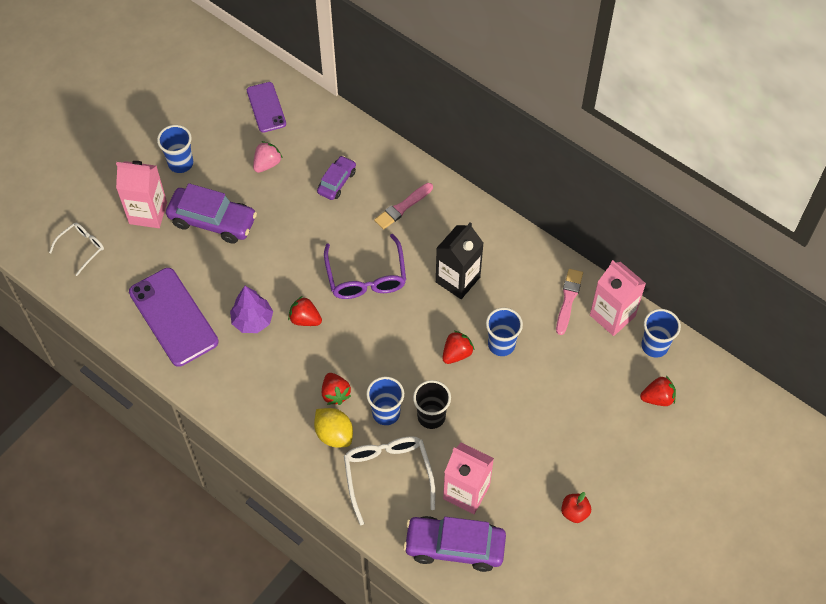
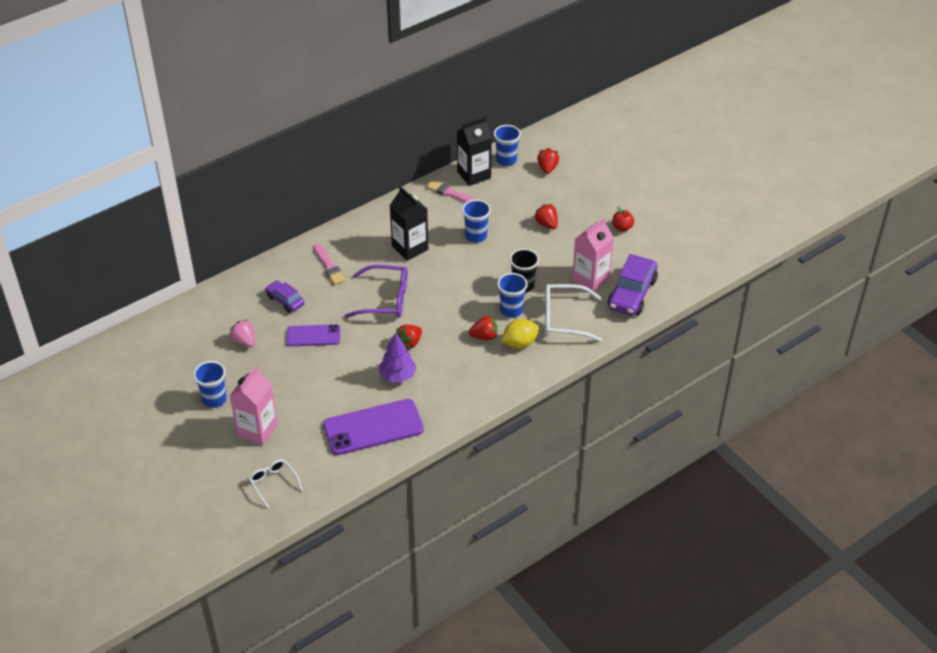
camera: 75 degrees left, 15 degrees down
purple car [166,183,257,244] -> none
purple phone [247,82,286,133] -> purple phone moved to [286,324,340,346]
red strawberry [443,331,474,364] -> red strawberry moved to [534,204,558,229]
pink carton [590,260,646,336] -> black carton [457,117,492,186]

